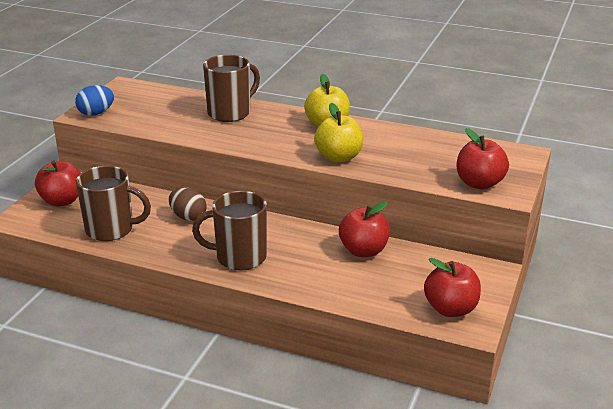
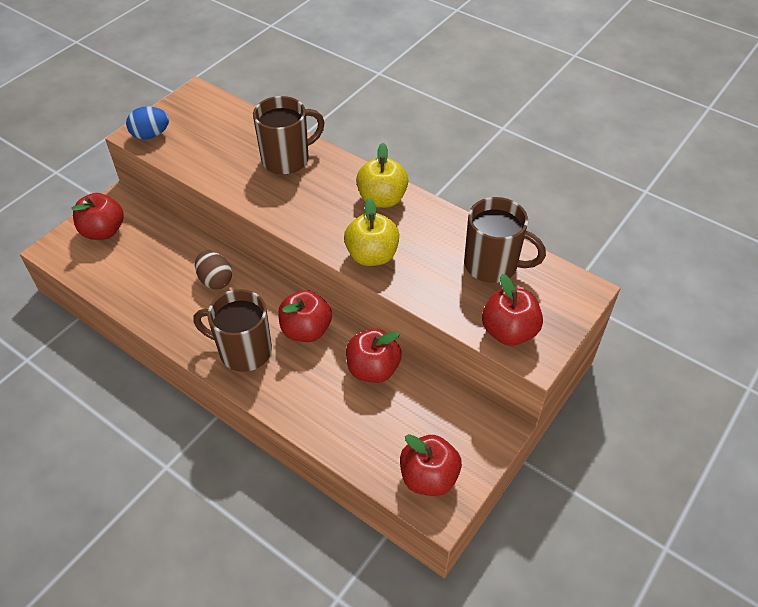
camera: 15 degrees right, 20 degrees up
brown mug [76,166,151,241] -> brown mug moved to [464,197,546,283]
none -> red apple [278,290,332,342]

